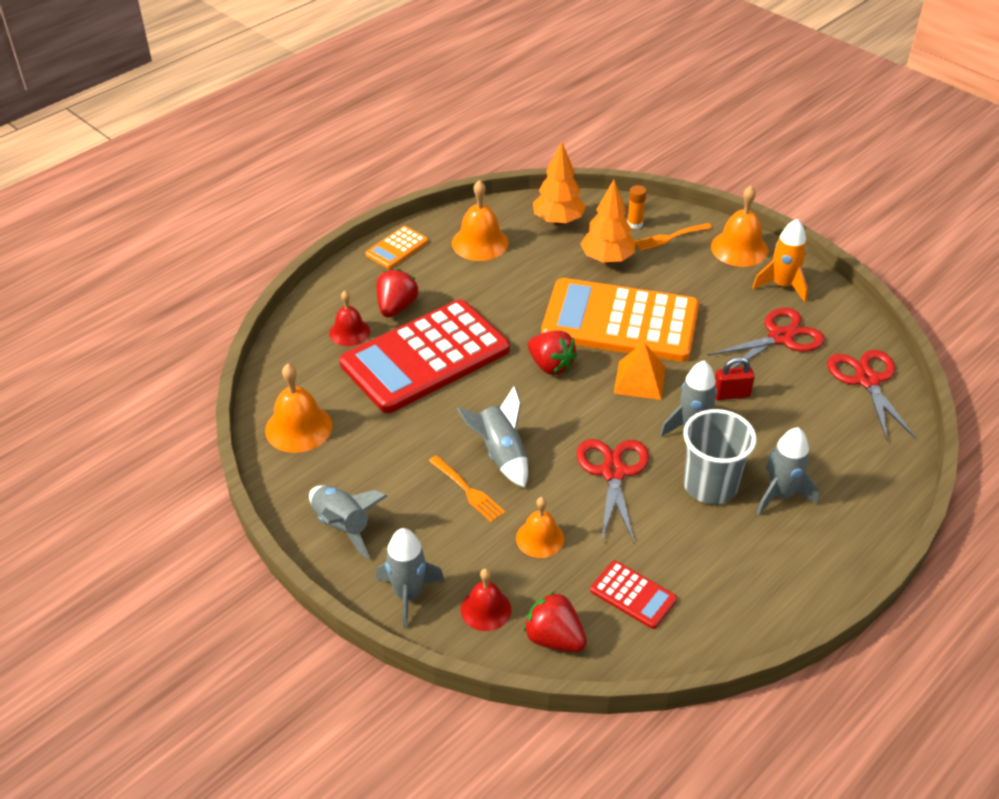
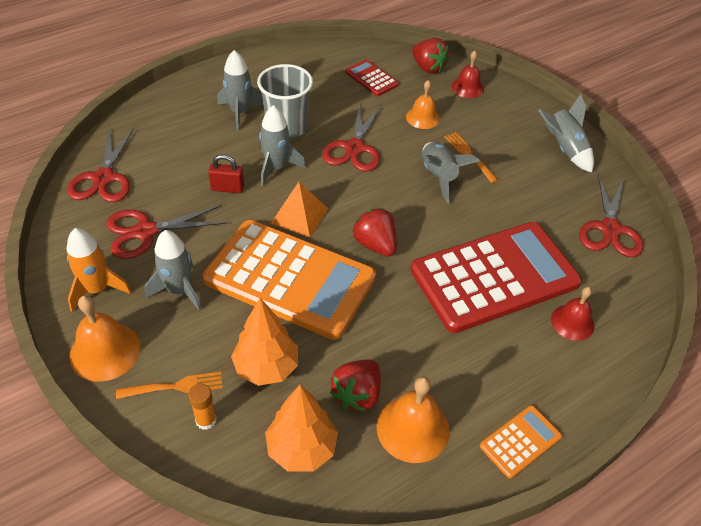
camera: 170 degrees left, 5 degrees up
orange bell [265,364,332,453] -> red scissors [579,174,643,257]
red strawberry [376,269,418,317] -> red strawberry moved to [330,360,381,412]
grey rocket [376,528,445,629] -> grey rocket moved to [144,230,202,312]

